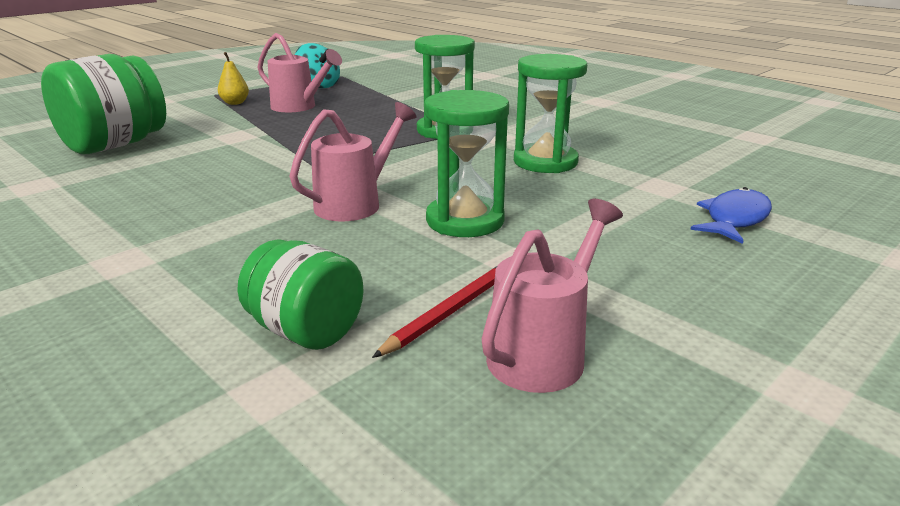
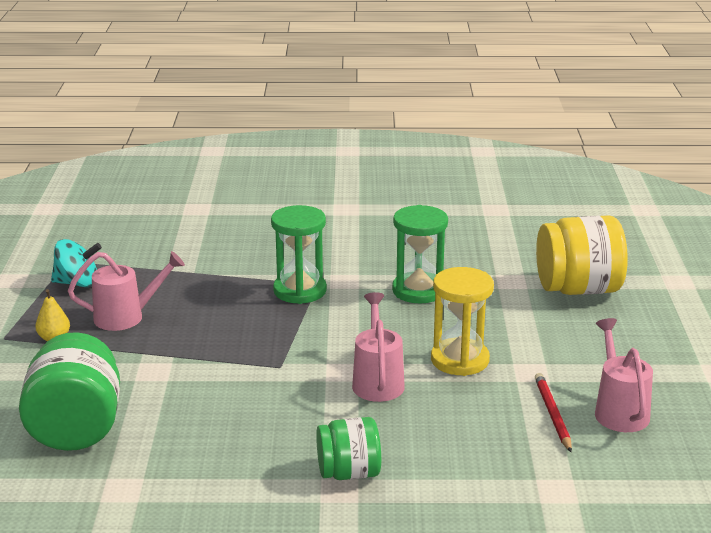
camera: 45 degrees left, 0 degrees up
green jar [237,239,363,350] -> green jar moved to [316,417,381,480]
green hourglass [424,90,509,237] -> yellow hourglass [431,267,494,376]
blue fish [690,187,772,244] -> yellow jar [536,216,628,295]

